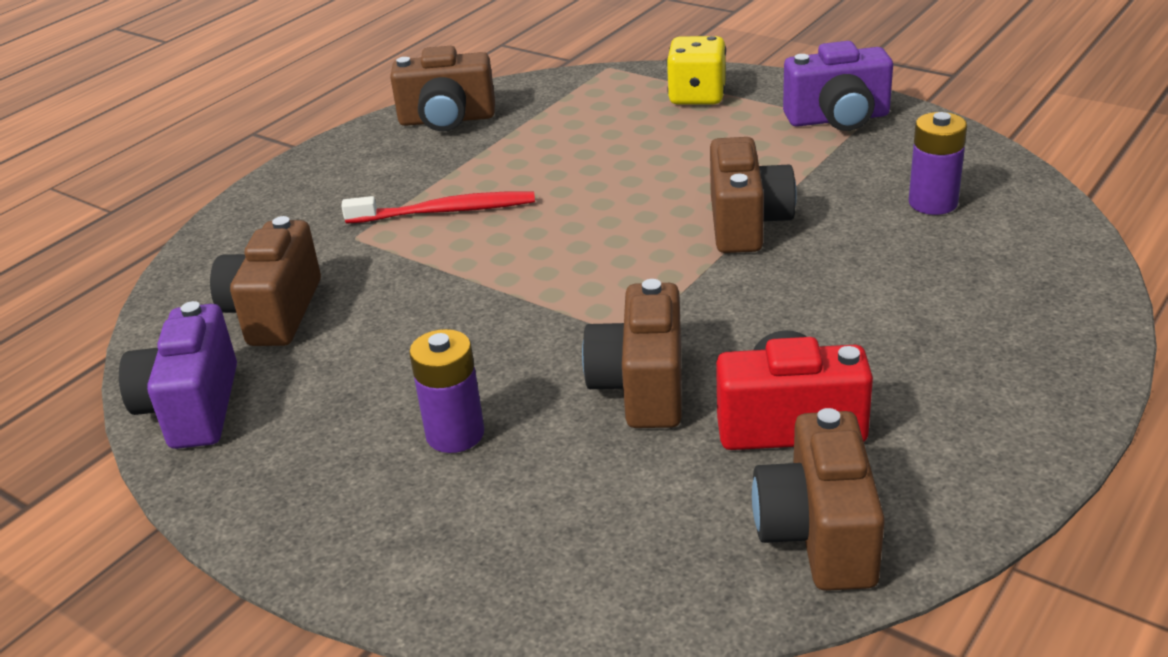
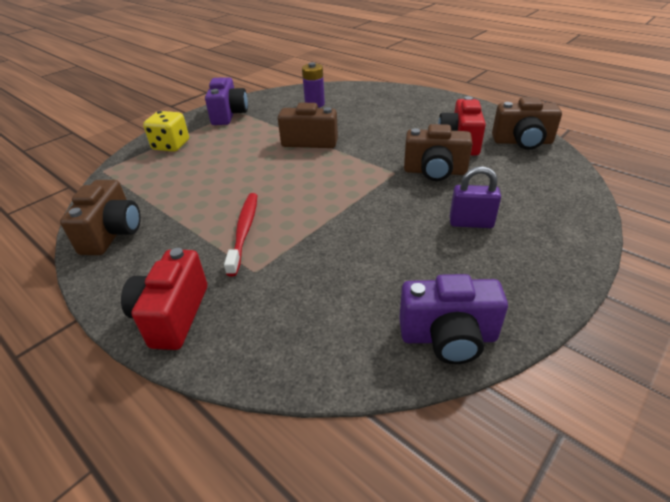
camera: 85 degrees left, 5 degrees up
brown camera [210,216,321,346] -> none
purple battery [409,329,484,453] -> purple padlock [450,166,501,228]
none -> red camera [121,248,207,350]

